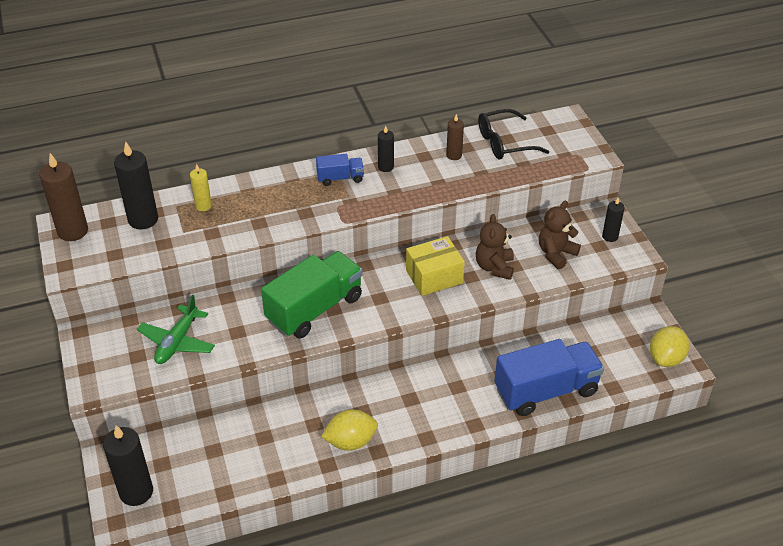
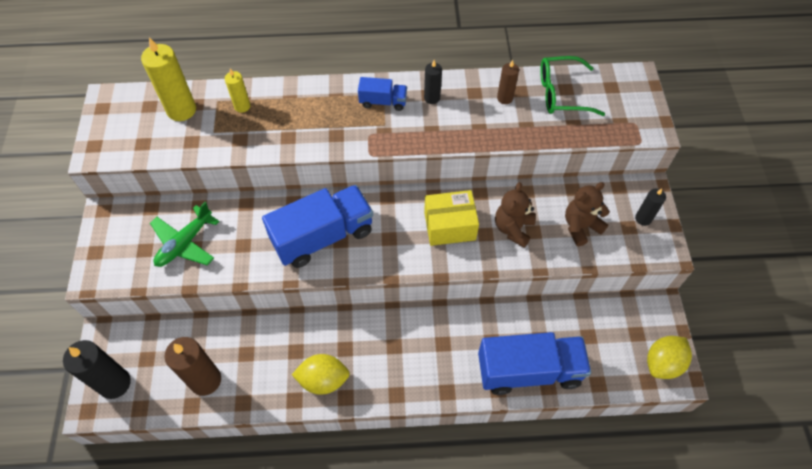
camera: 15 degrees right, 15 degrees up
brown candle [39,153,88,241] -> brown candle moved to [164,337,221,396]
black candle [114,141,158,230] -> yellow candle [141,37,196,121]
green truck [261,251,363,339] -> blue truck [262,185,373,268]
black glasses [478,109,549,159] -> green glasses [540,56,605,116]

